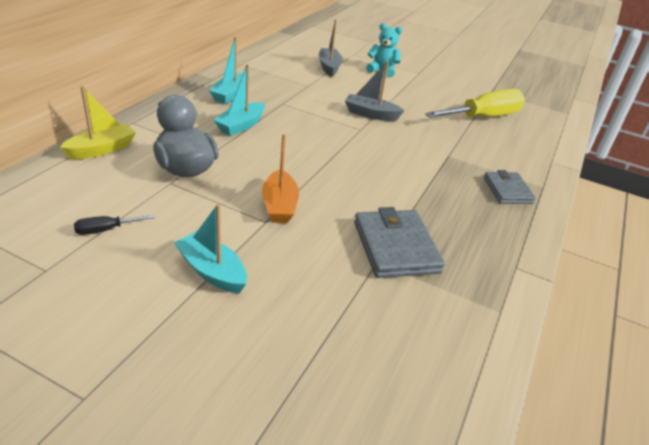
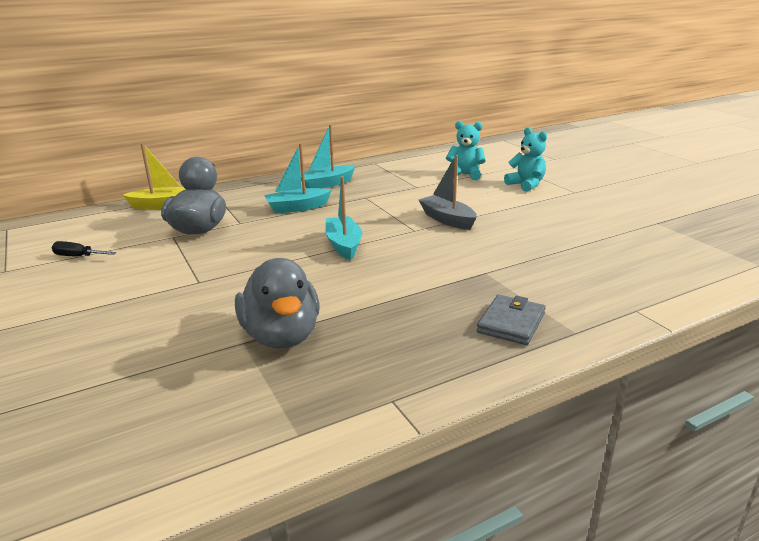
camera: 40 degrees right, 10 degrees down
turquoise boat [174,204,247,293] -> turquoise boat moved to [325,176,362,260]
orange boat [262,134,299,223] -> none
grey boat [319,19,343,77] -> turquoise teddy bear [446,121,486,180]
grey wallet [354,207,445,278] -> grey duck [235,258,319,349]
yellow screwdriver [425,89,525,118] -> none

